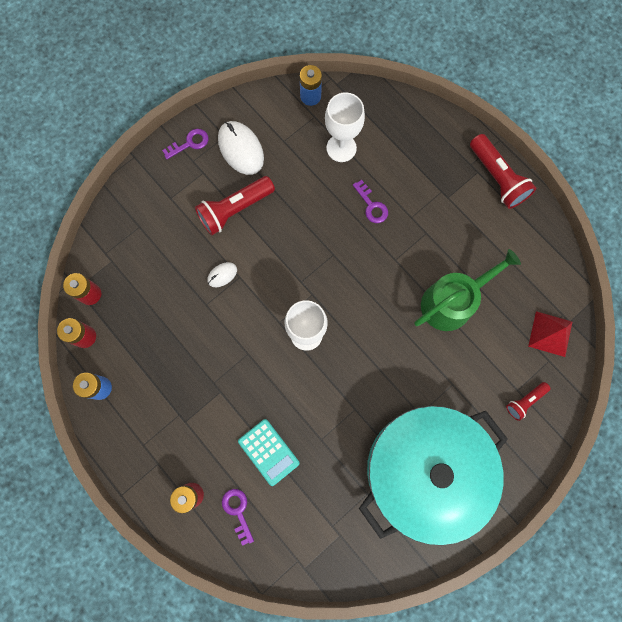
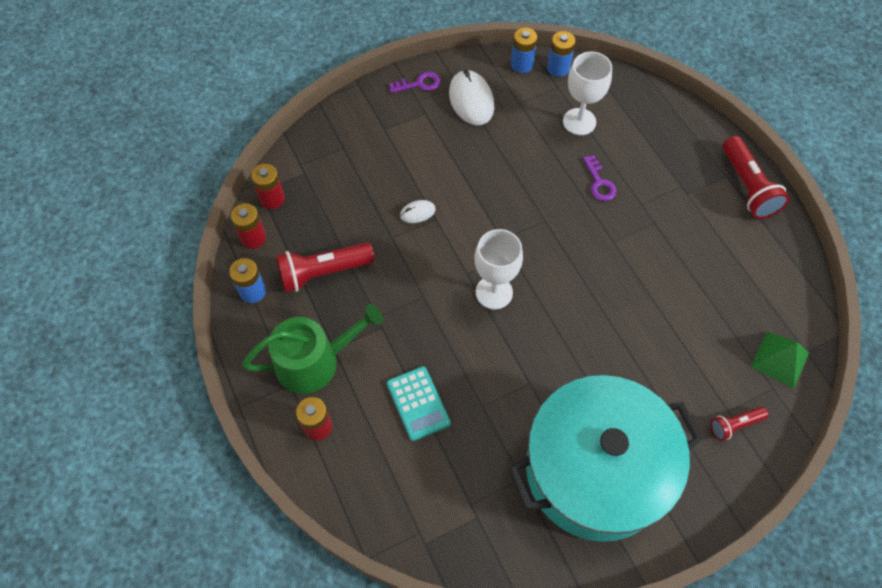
camera: 15 degrees right, 15 degrees down
red flashlight [195,176,275,235] -> red flashlight moved to [276,243,375,293]
purple key [222,489,254,546] -> none
green watering can [414,249,521,331] -> green watering can moved to [242,304,383,394]
red pyramid [528,311,572,357] -> green pyramid [751,332,809,389]
none -> blue battery [511,28,537,73]

